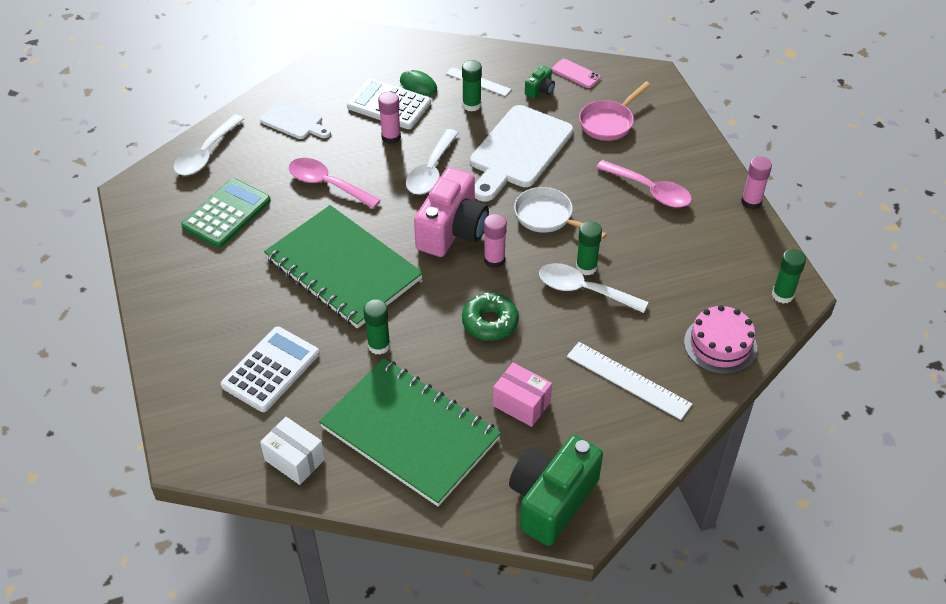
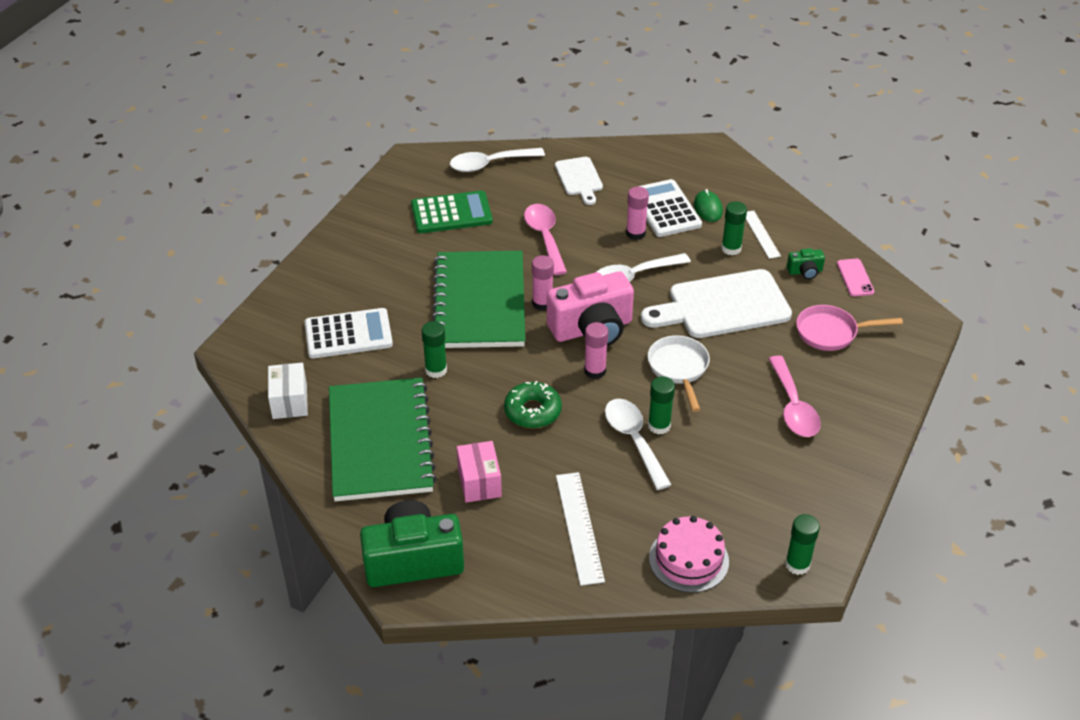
camera: 45 degrees right, 5 degrees down
pink glue stick [741,156,772,210] -> pink glue stick moved to [532,255,554,311]

